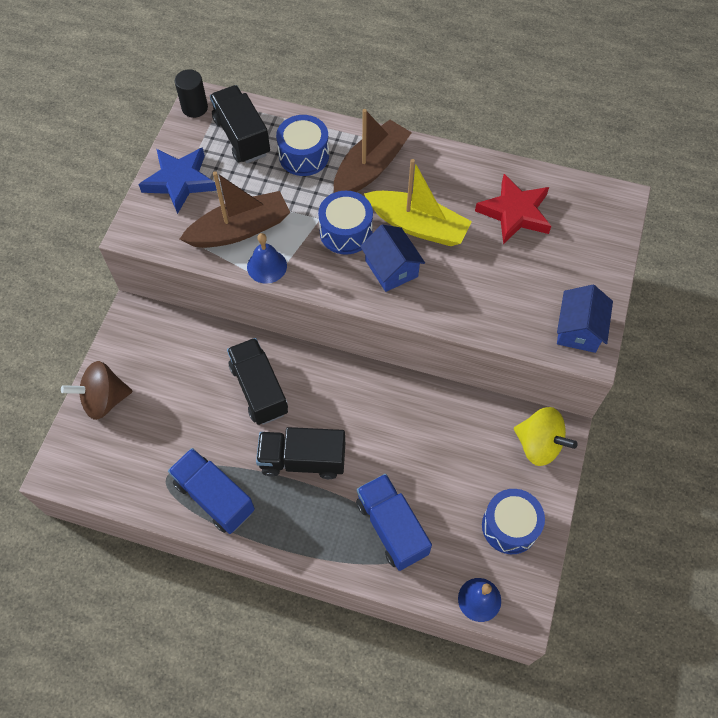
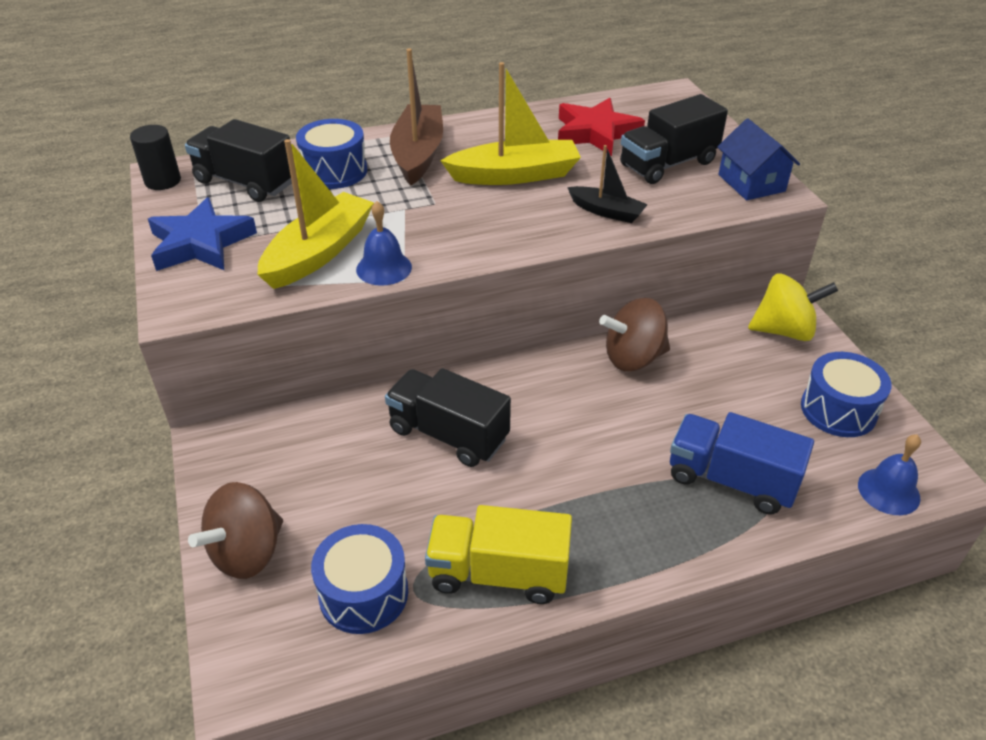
camera: 35 degrees left, 20 degrees down
blue truck [168,448,255,534] -> yellow truck [425,505,572,604]
brown boat [180,171,290,248] -> yellow boat [257,139,374,289]
black truck [256,427,345,479] -> black truck moved to [620,94,728,184]
blue drum [318,191,373,255] -> blue drum moved to [311,524,408,634]
blue house [360,224,425,292] -> none
none -> black boat [567,145,648,223]
none -> brown spinning top [599,298,670,371]

